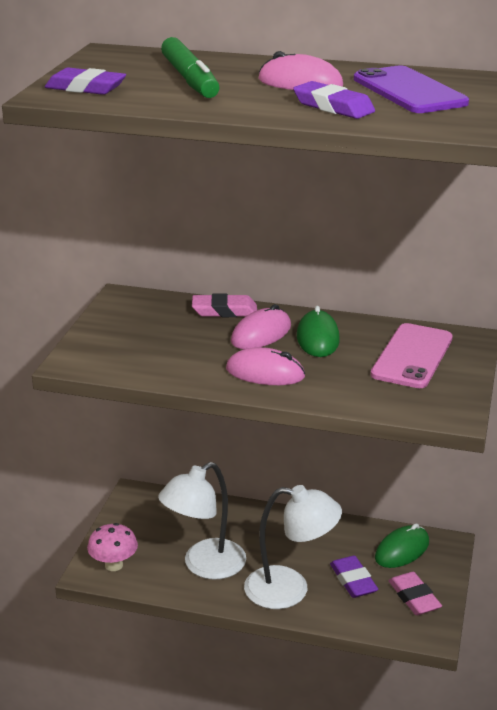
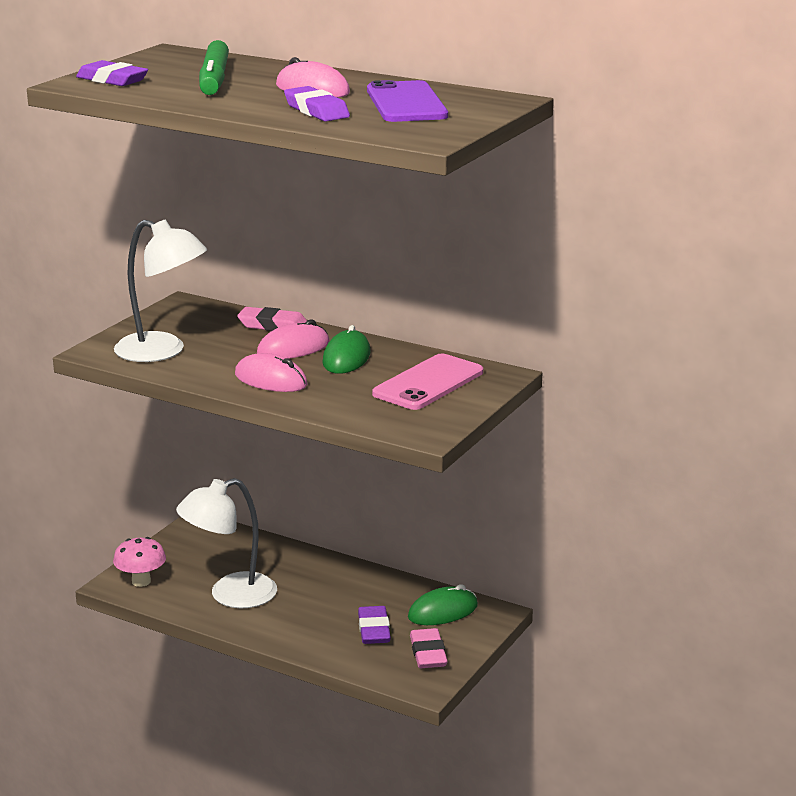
camera: 15 degrees right, 5 degrees down
white lamp [244,485,342,609] -> white lamp moved to [114,219,207,362]

